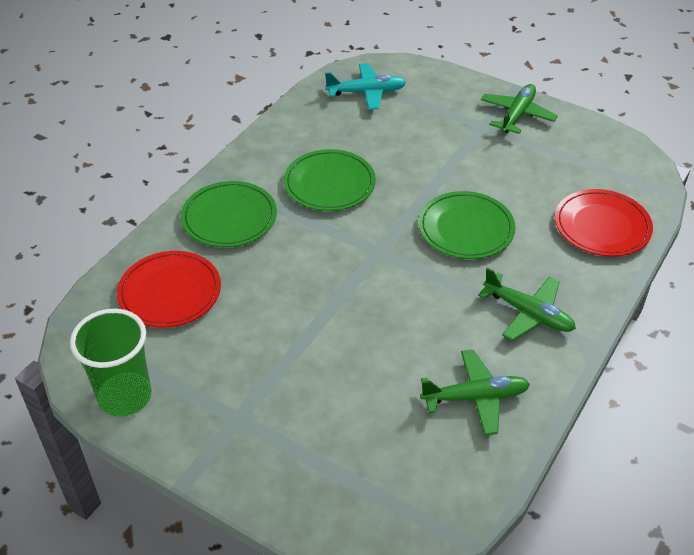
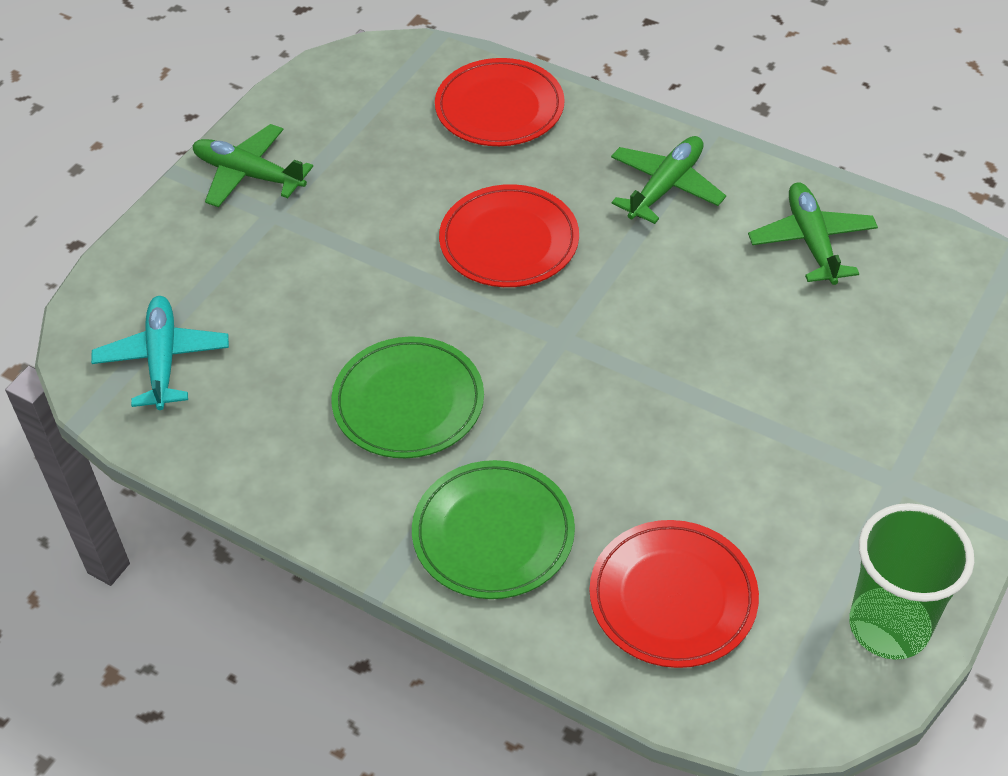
camera: 90 degrees left, 5 degrees up
green plate [418,191,515,259] -> red plate [439,184,579,287]

